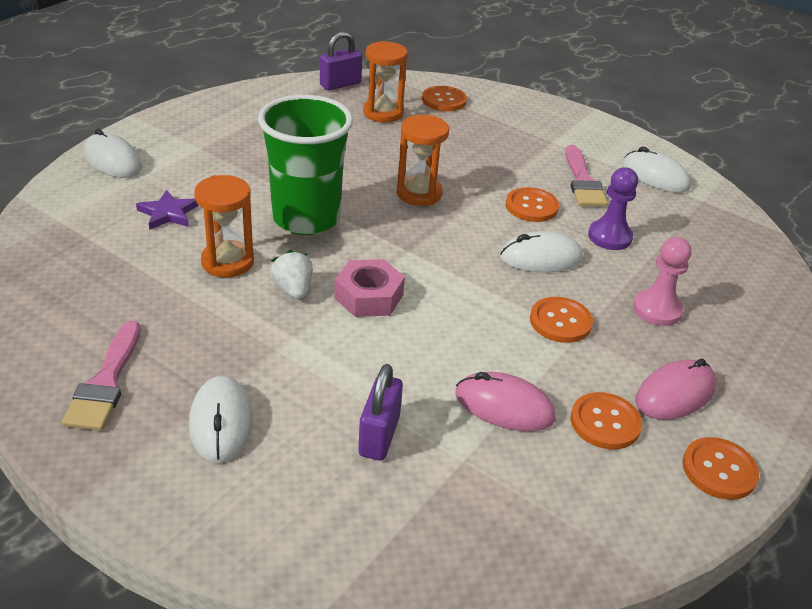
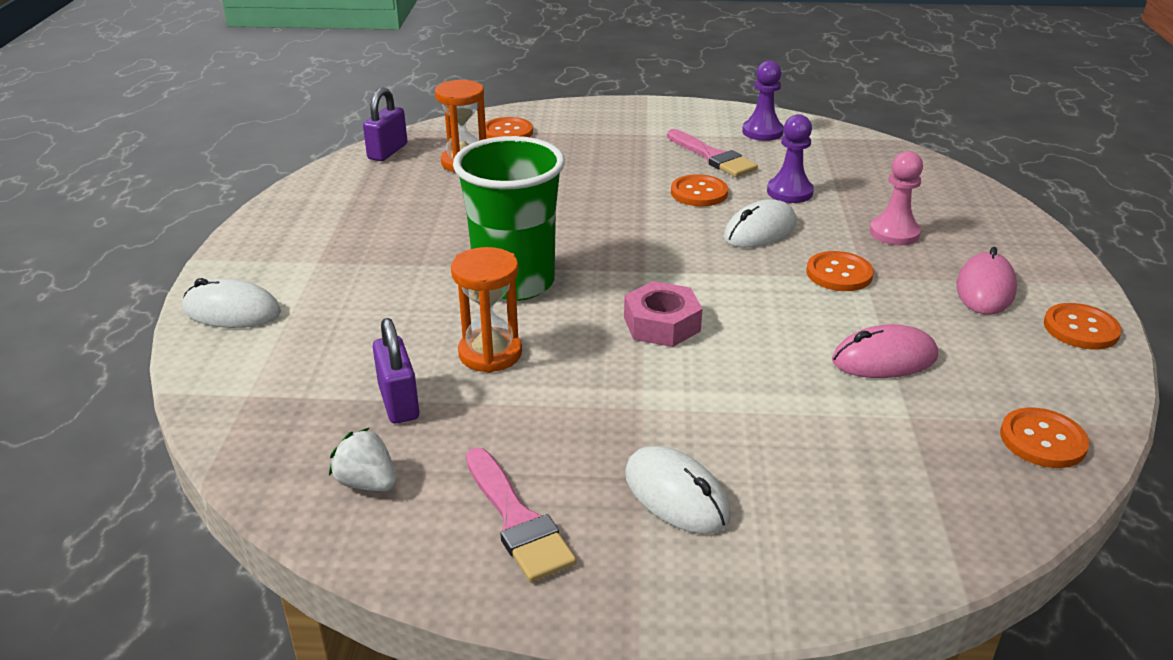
camera: 30 degrees left, 5 degrees down
purple star [136,190,199,230] -> none
white strawberry [270,250,313,299] -> white strawberry moved to [329,428,396,491]
purple padlock [358,364,403,460] -> purple padlock moved to [373,318,419,424]
orange hourglass [397,115,449,206] -> none
orange button [571,392,642,450] -> orange button moved to [1000,407,1089,468]
white mouse [622,147,691,193] -> purple pawn [742,60,784,141]

